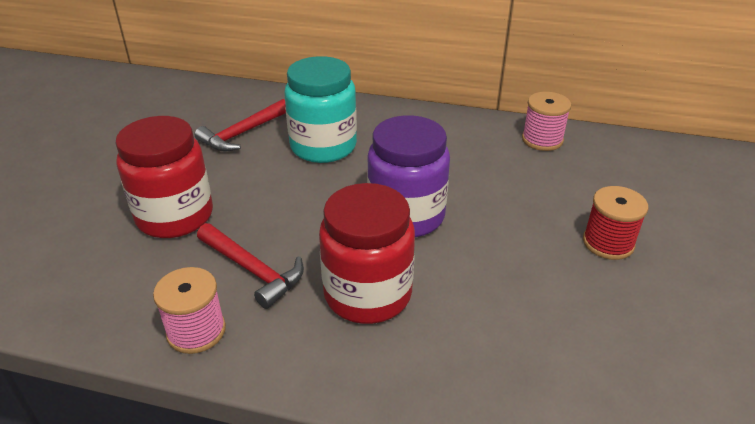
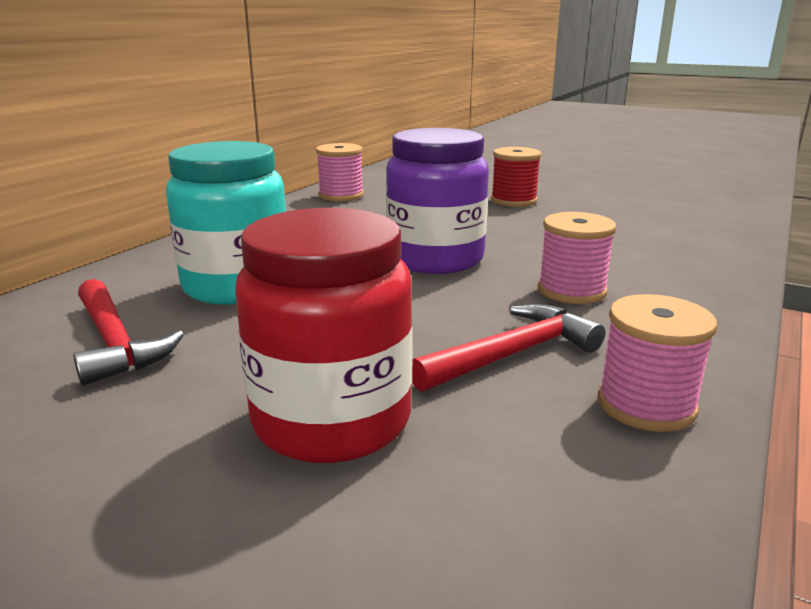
camera: 75 degrees left, 15 degrees down
red jar [319,183,415,324] -> pink spool [538,212,616,304]

